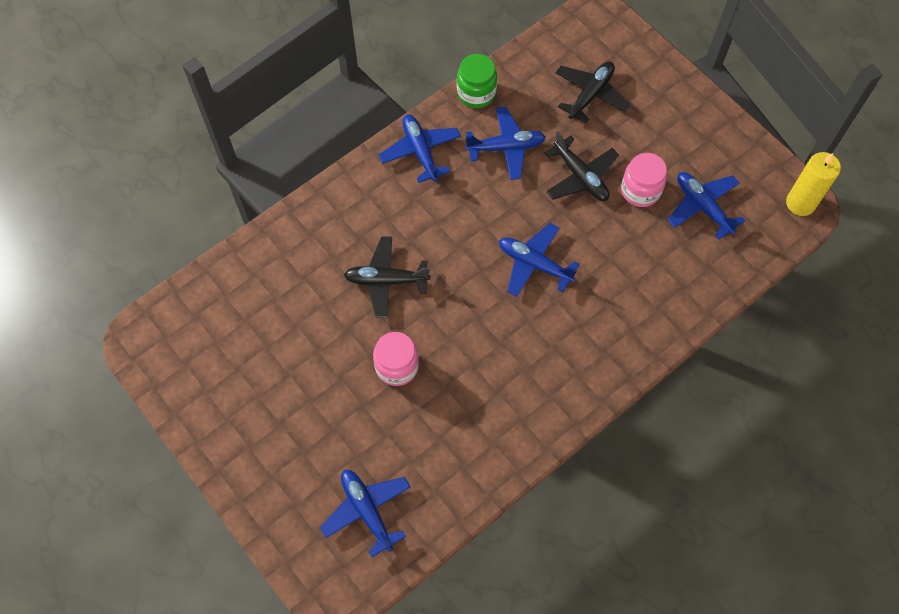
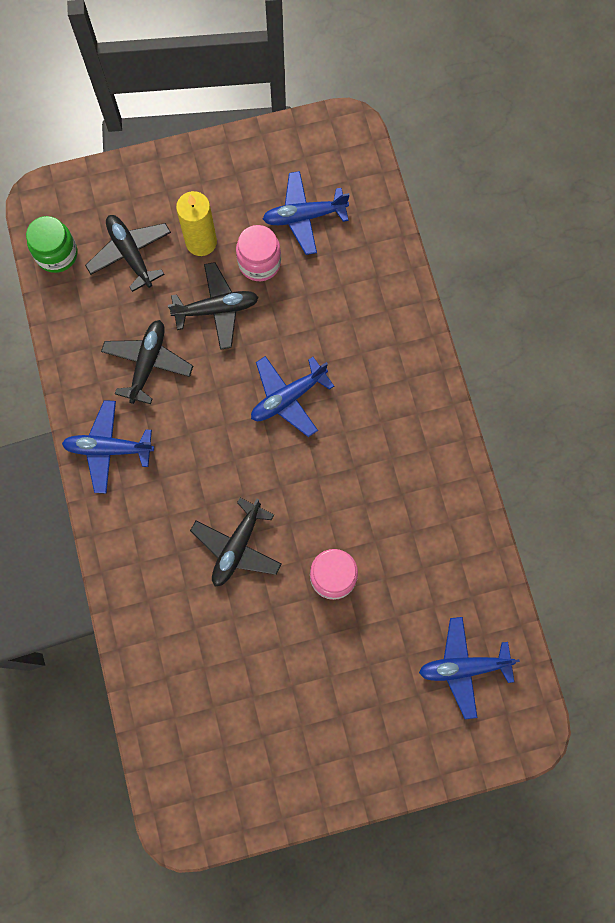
camera: 65 degrees left, 10 degrees up
green jar [457,54,497,108] -> green jar moved to [26,216,77,273]
blue plane [465,107,546,180] -> black plane [101,320,193,404]
yellow candle [786,152,841,216] -> yellow candle moved to [176,191,217,256]

